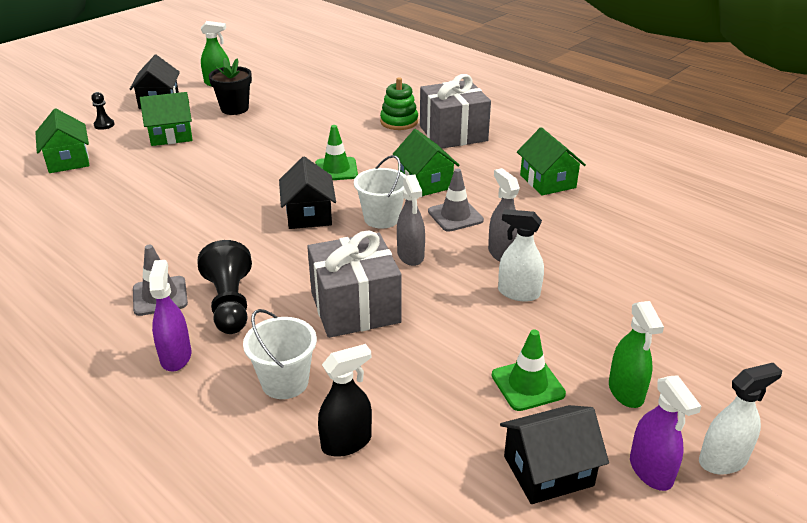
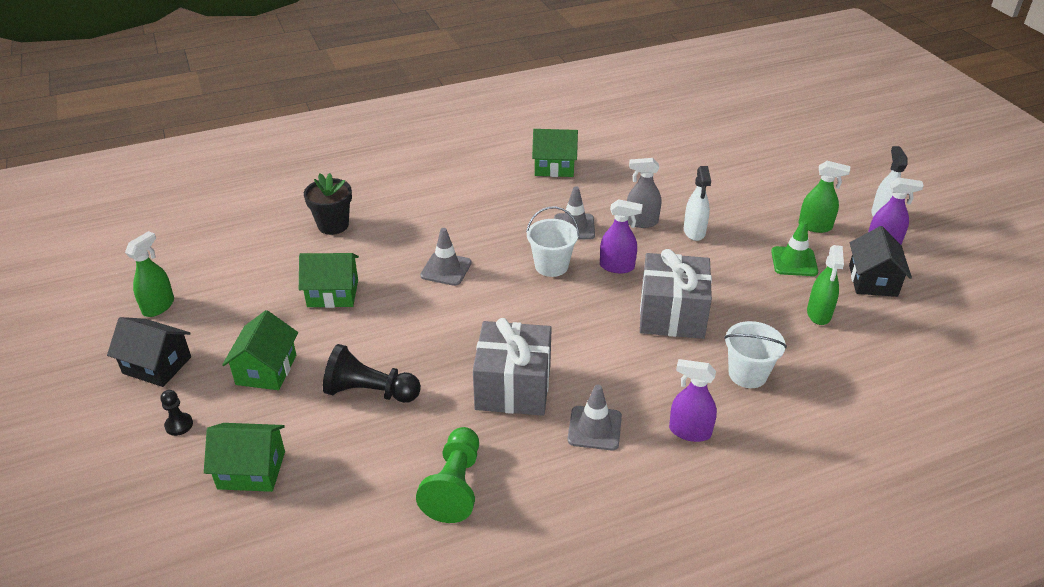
camera: 65 degrees left, 5 degrees up
black pawn [197,240,252,334] -> black pawn moved to [323,344,421,403]
black flower pot [209,58,252,115] -> black flower pot moved to [304,173,352,235]
black house [279,157,336,229] -> none
green traffic cone [315,125,358,180] -> grey traffic cone [420,228,472,286]
black spray bottle [318,344,372,457] -> none
green stacking toy [380,77,418,130] -> none
green house [392,129,460,196] -> green house moved to [299,253,359,308]
grey spray bottle [397,175,425,266] -> purple spray bottle [600,199,643,273]
grey gift [420,74,491,149] -> grey gift moved to [473,318,552,416]
white spray bottle [498,209,544,302] -> white spray bottle turned 45 degrees counterclockwise [684,166,711,241]
none -> green pawn [416,427,479,523]
none -> green spray bottle [807,245,844,325]

